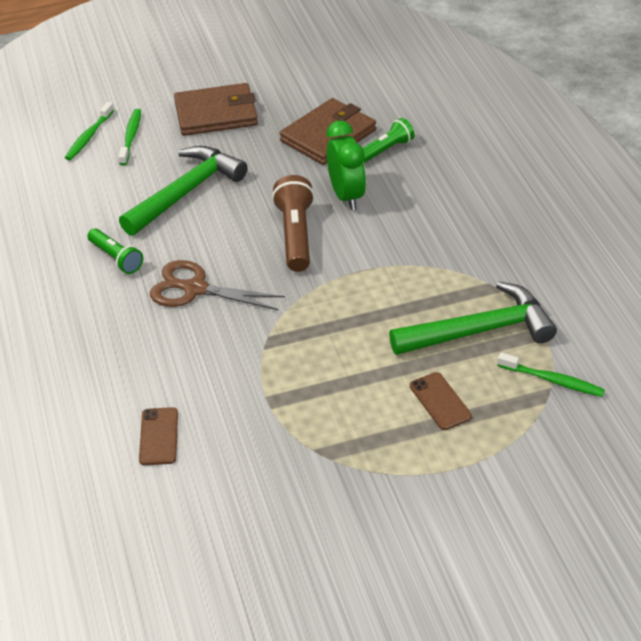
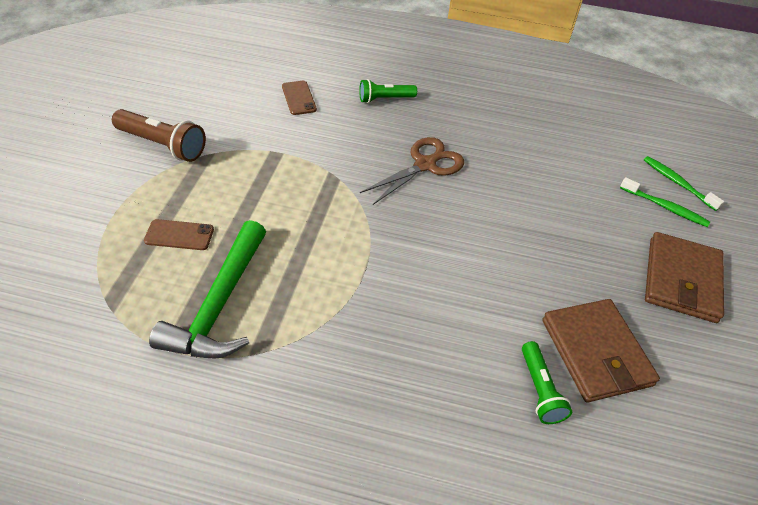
camera: 115 degrees right, 5 degrees up
green flashlight [87,228,143,274] -> green flashlight moved to [359,79,417,103]
green hammer [119,146,248,236] -> none
brown phone [139,407,178,465] -> brown phone turned 45 degrees clockwise [282,81,317,115]
brown flashlight [272,175,315,272] -> brown flashlight moved to [112,109,206,162]
green clock [327,121,366,210] -> none
green toothbrush [497,352,605,397] -> none

